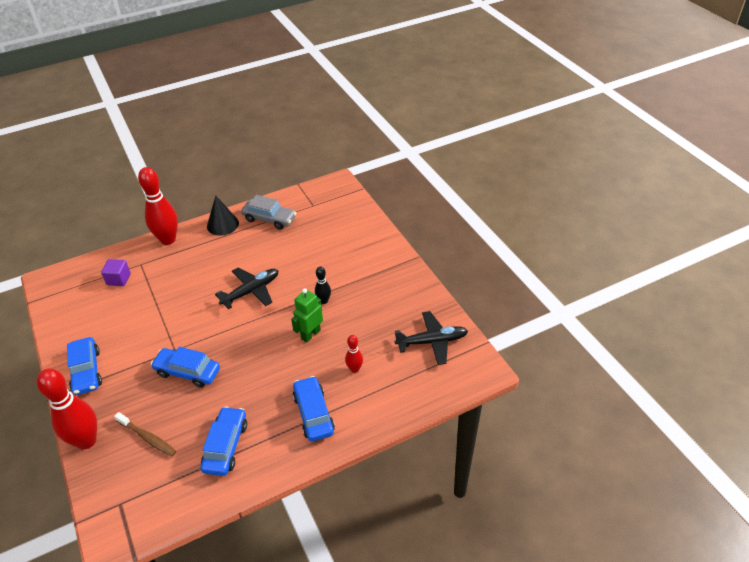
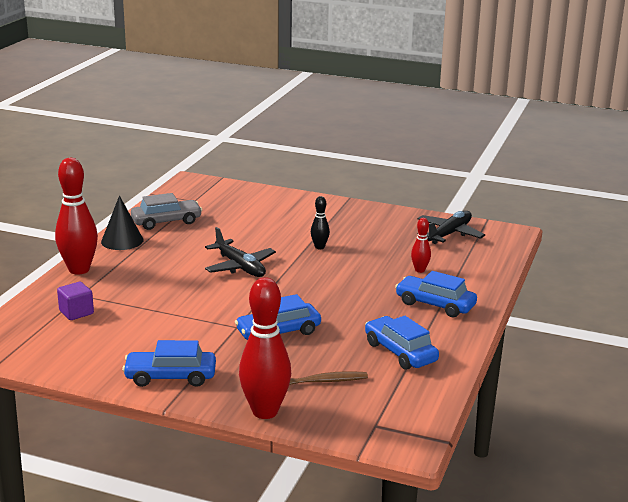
camera: 45 degrees left, 20 degrees down
blue car [67,337,102,395] -> blue car turned 150 degrees clockwise [122,340,216,387]
black plane [215,268,279,309] -> black plane turned 135 degrees clockwise [205,227,276,277]
green robot [291,288,323,343] -> none

